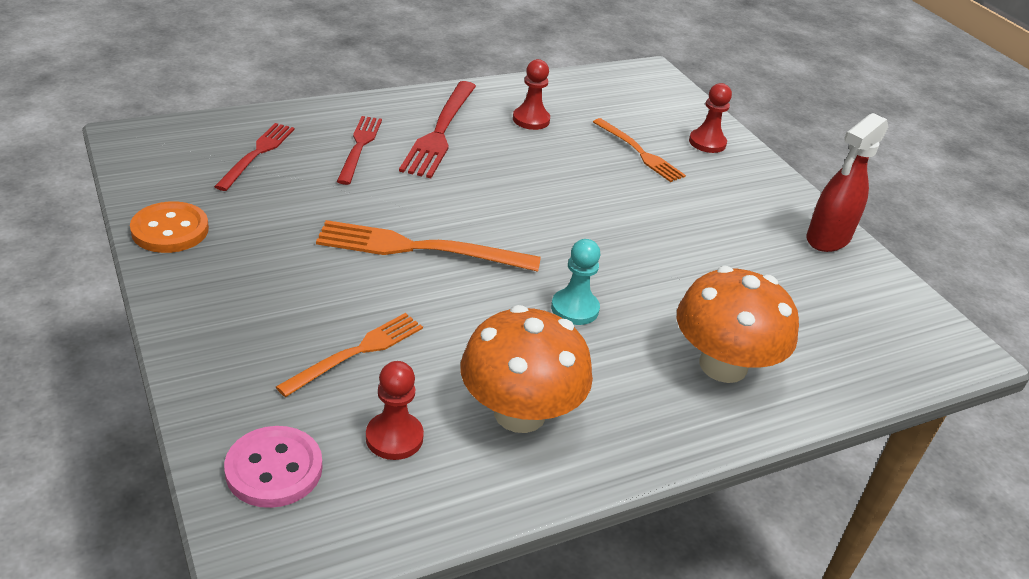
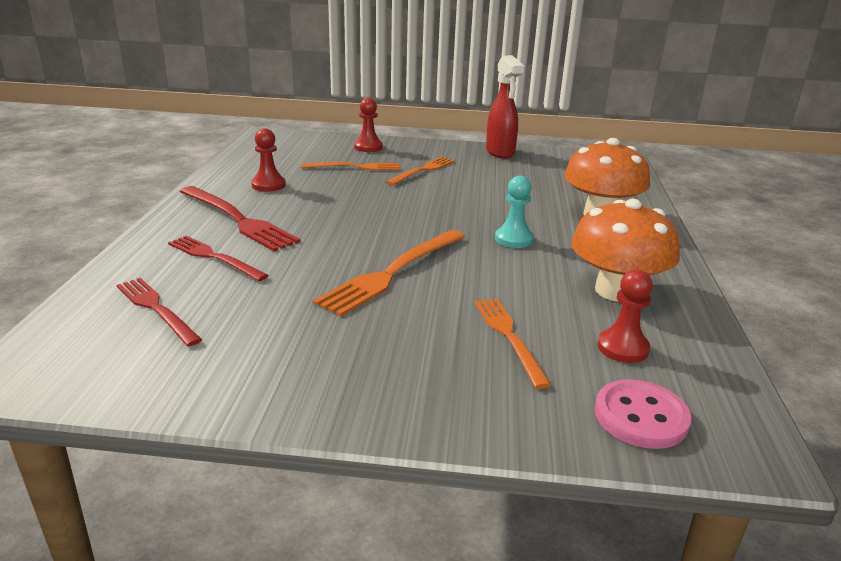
camera: 55 degrees left, 10 degrees down
orange button [130,201,209,253] -> none
none -> orange fork [386,157,455,185]

